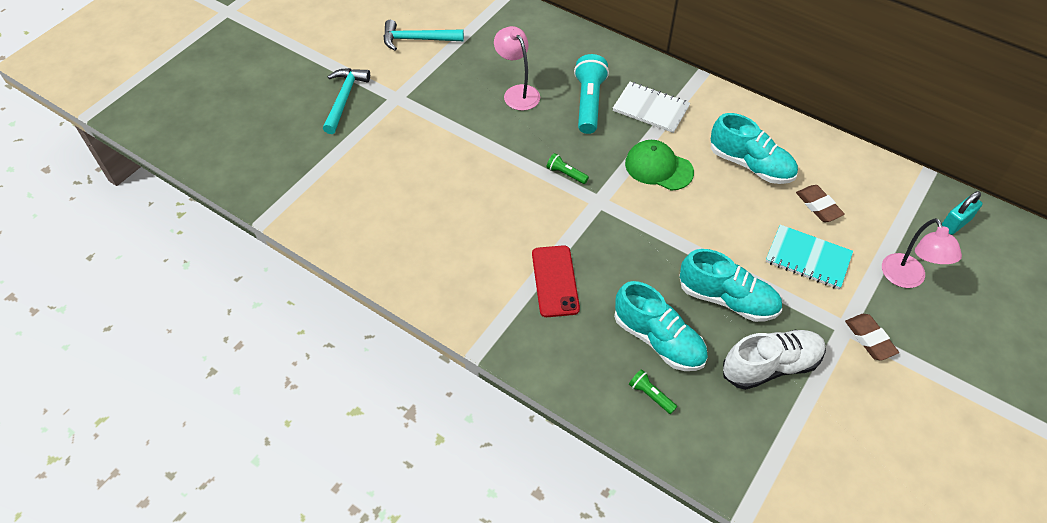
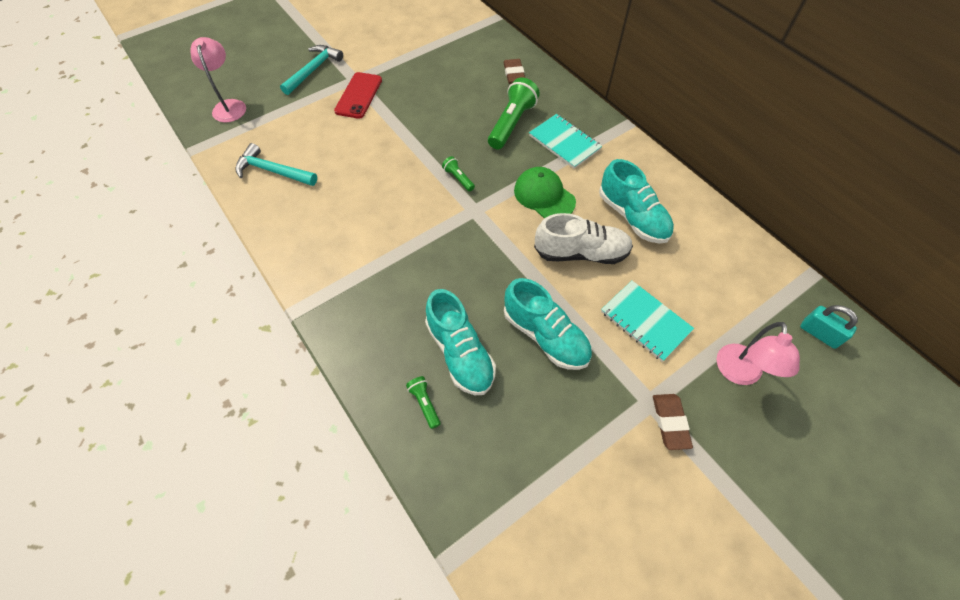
camera: 20 degrees right, 5 degrees up
turquoise hammer [384,20,464,51] -> turquoise hammer moved to [235,143,317,186]
pink lamp [494,26,540,111] -> pink lamp moved to [190,37,246,122]
red phone [532,245,580,317] -> red phone moved to [334,72,382,119]
turquoise flashlight [574,54,609,134] -> green flashlight [488,77,540,149]
white notebook [613,82,690,133] -> turquoise notebook [529,114,602,169]
white shoe [723,330,826,390] -> white shoe moved to [534,213,633,264]
brown eraser [796,185,845,222] -> brown eraser moved to [503,59,525,84]
turquoise padlock [942,191,982,235] -> turquoise padlock turned 60 degrees clockwise [800,305,858,349]

